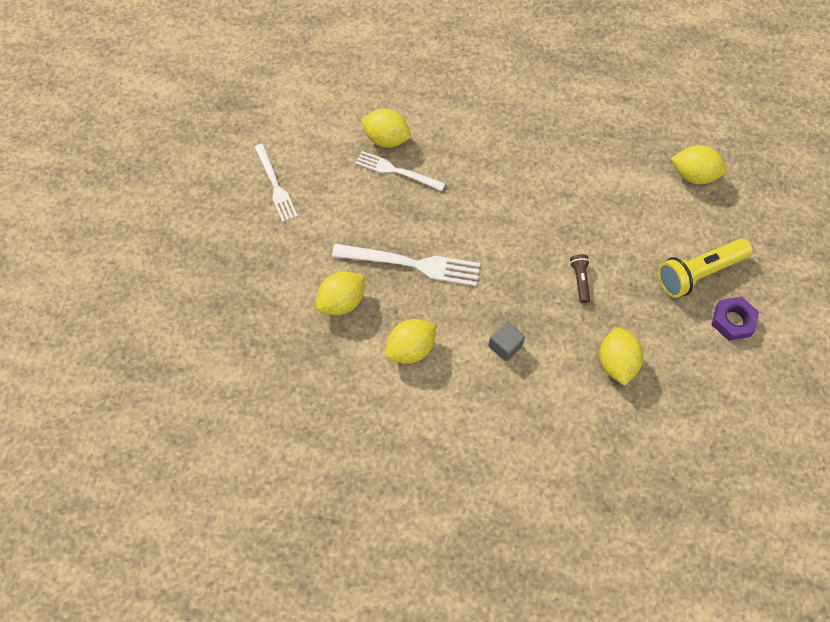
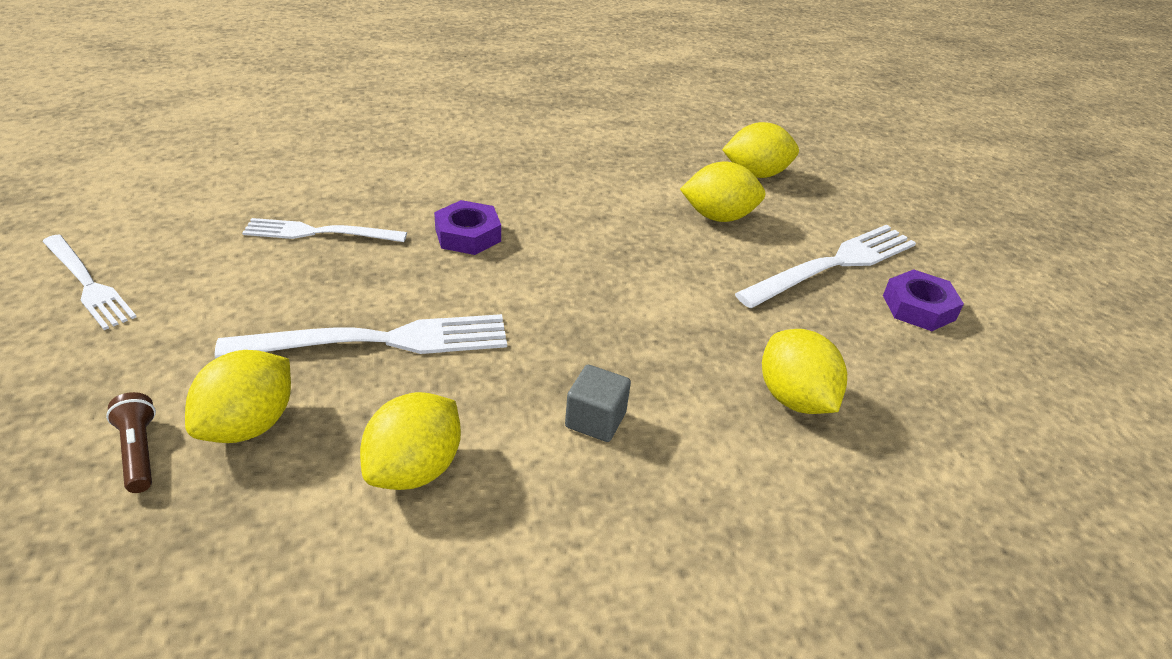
camera: 25 degrees left, 25 degrees down
yellow lemon [361,109,411,148] -> yellow lemon moved to [680,162,766,222]
brown flashlight [570,254,590,303] -> brown flashlight moved to [106,392,156,493]
yellow flashlight [658,239,752,298] -> white fork [735,225,916,308]
none -> purple nut [434,200,501,255]

